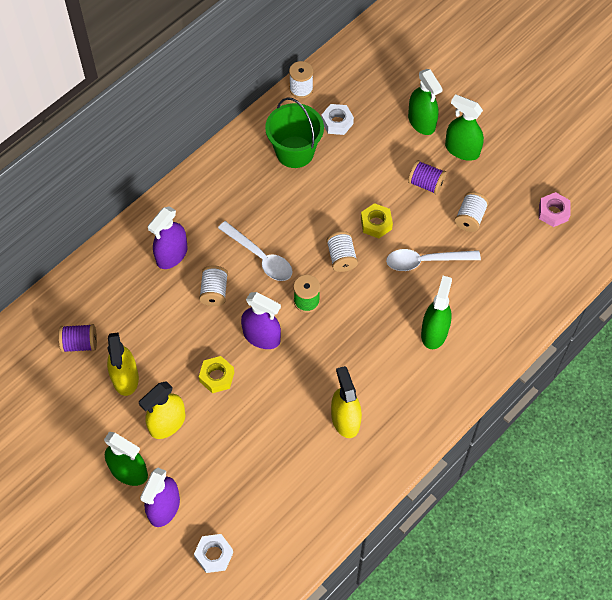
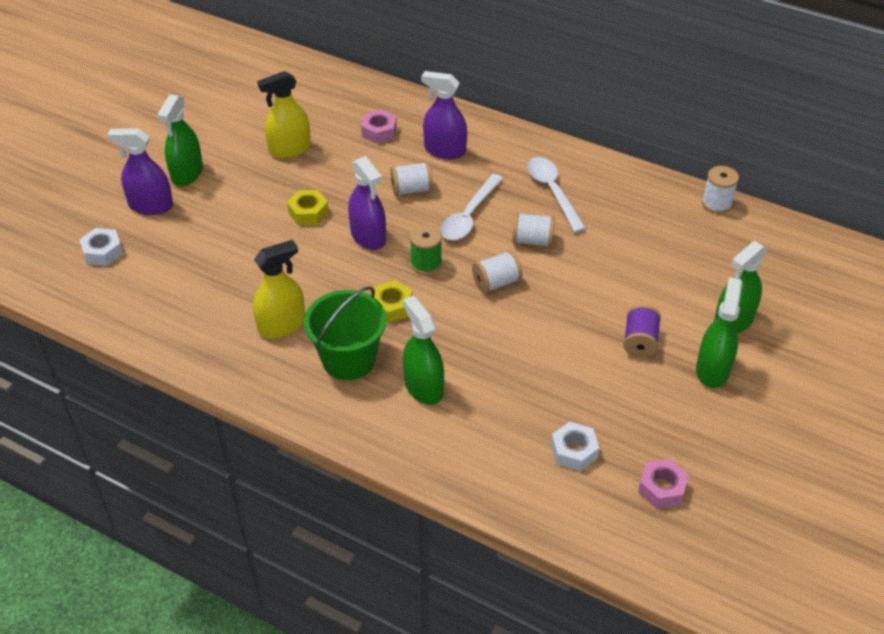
camera: 75 degrees right, 15 degrees down
purple spool [59,324,97,353] -> none
yellow spray bottle [139,381,185,439] -> none
purple spray bottle [241,292,281,349] -> purple spray bottle turned 45 degrees counterclockwise [348,156,386,250]
green bucket [265,97,324,168] -> green bucket moved to [304,286,386,380]
white nut [321,104,354,135] -> white nut moved to [551,422,599,471]
yellow nut [361,203,393,238] -> yellow nut moved to [374,280,412,323]
white spoon [386,249,481,271] -> white spoon moved to [527,157,586,233]
green spray bottle [421,276,452,349] -> green spray bottle turned 120 degrees counterclockwise [403,296,444,405]
white spool [455,192,489,232] -> white spool moved to [512,212,555,247]
none -> pink nut [361,110,397,144]

